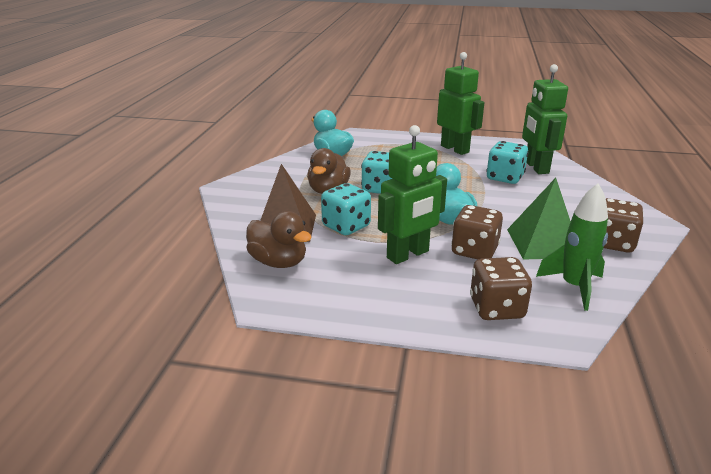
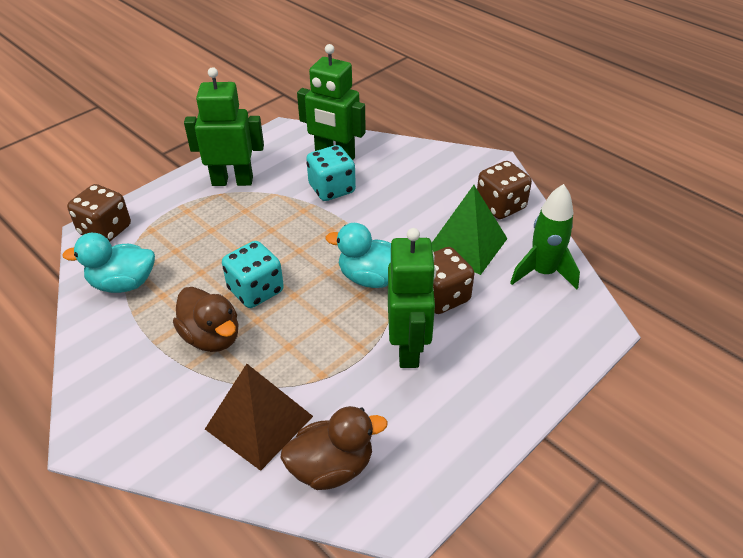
camera: 55 degrees left, 15 degrees up
turquoise dice [321,183,371,235] -> none
brown dice [470,257,532,320] -> brown dice moved to [67,184,131,242]

